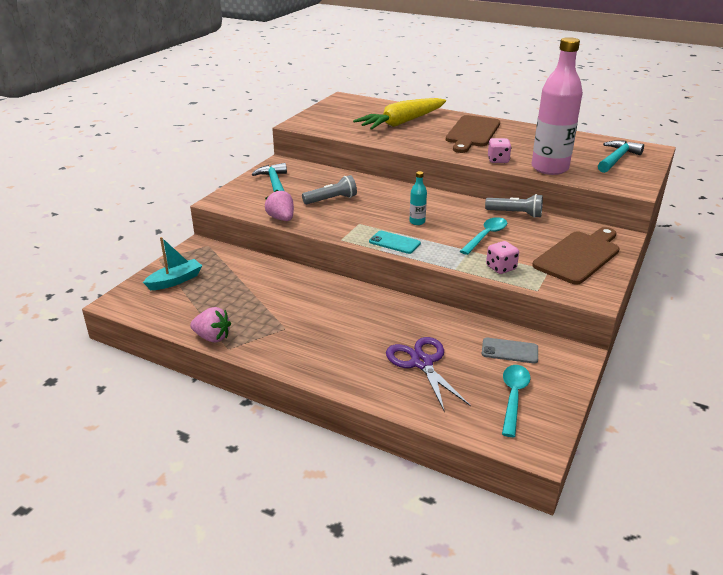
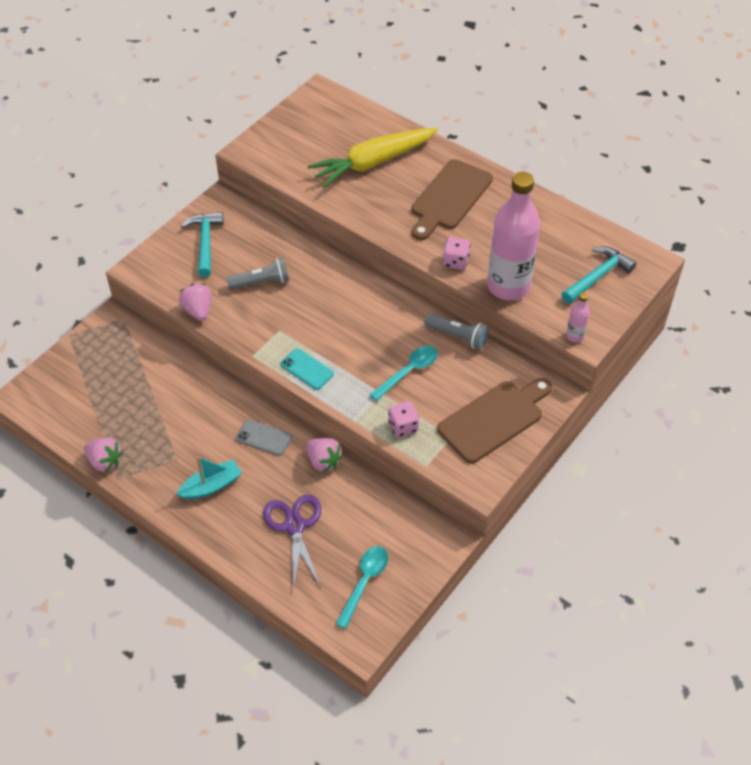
camera: 10 degrees right, 20 degrees up
turquoise boat [143,237,202,290] -> turquoise boat moved to [176,456,242,499]
turquoise bottle [409,171,427,225] -> none
grey phone [482,338,538,363] -> grey phone moved to [236,419,292,456]
none -> pink strawberry [306,438,343,472]
none -> pink bottle [566,292,590,343]

